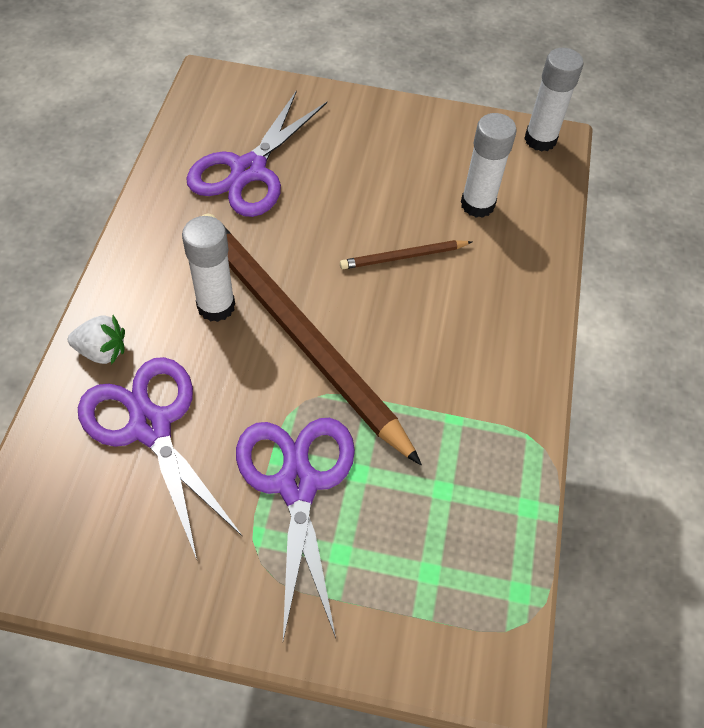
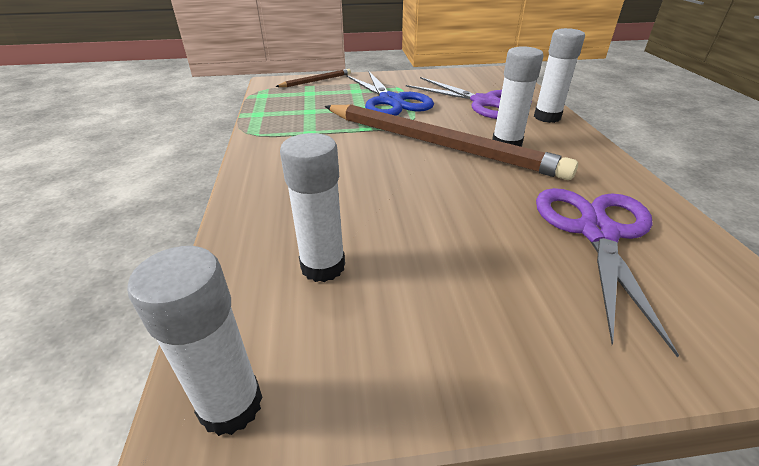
camera: 165 degrees right, 20 degrees down
white strawberry [68,315,125,365] -> white glue stick [534,28,585,123]
purple scissors [236,418,355,640] -> blue scissors [347,70,434,116]
brown pencil [340,240,472,269] -> brown pencil moved to [275,69,351,87]

